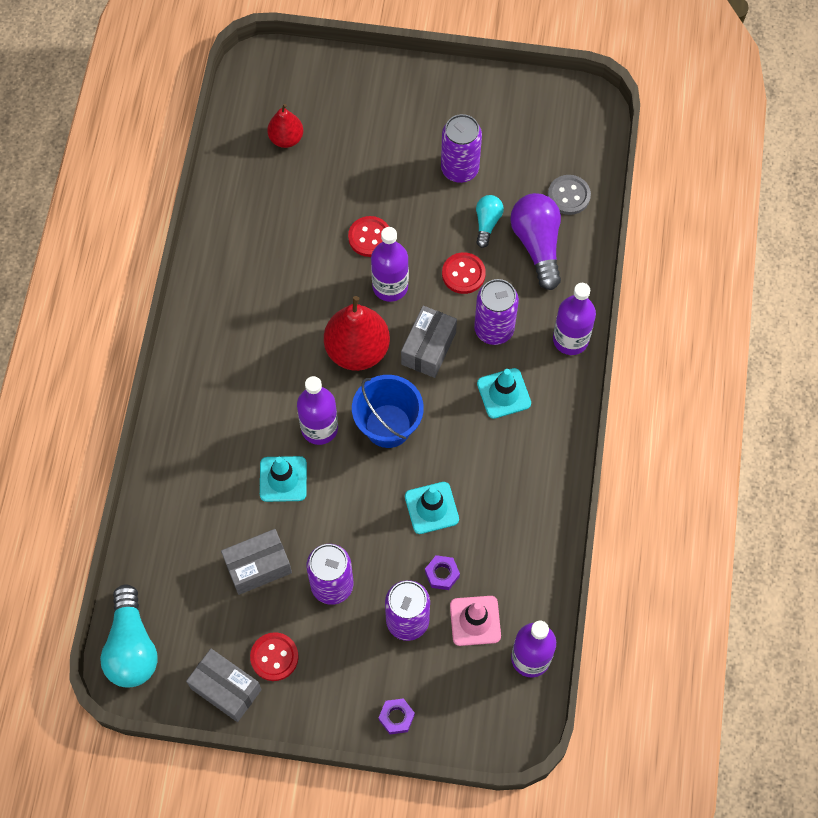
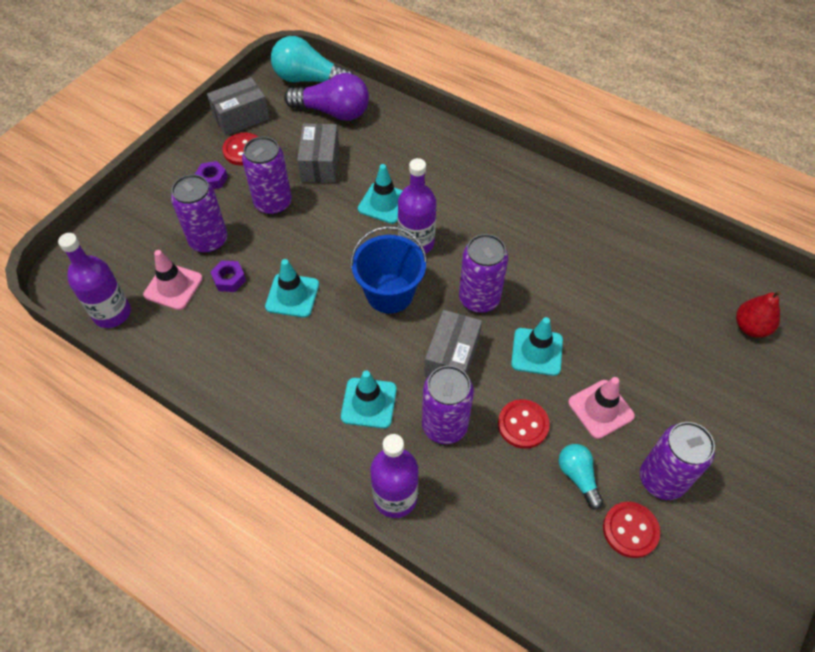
camera: 115 degrees right, 10 degrees down
red pear [324,296,390,371] -> purple can [459,234,508,313]
red button [348,216,389,257] -> red button moved to [603,502,660,558]
purple bottle [371,227,409,302] -> turquoise traffic cone [511,317,563,376]
purple nut [379,698,415,734] -> purple nut moved to [195,161,228,189]
grey box [401,306,457,378] -> grey box turned 60 degrees clockwise [424,310,482,377]
turquoise light bulb [476,195,504,248] -> turquoise light bulb turned 150 degrees counterclockwise [559,444,603,509]
purple light bulb [510,193,561,290] -> purple light bulb moved to [284,73,369,121]
grey button [548,175,591,215] -> none
none -> pink traffic cone [568,377,635,439]

